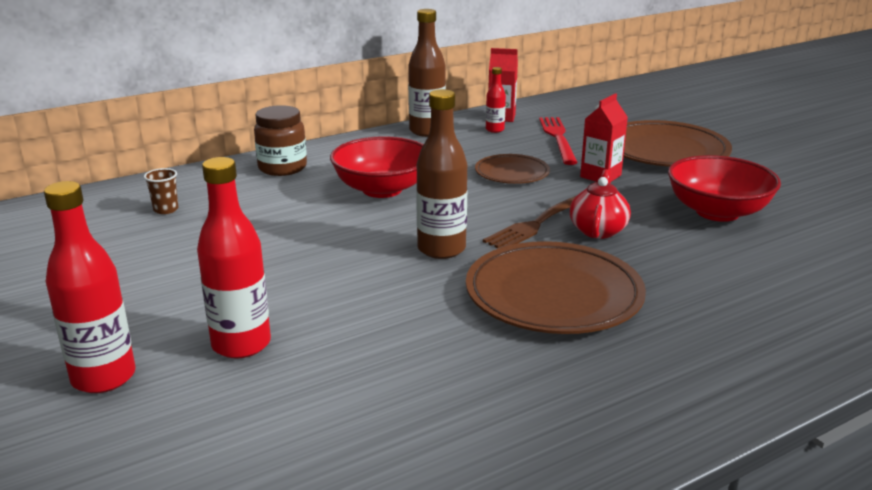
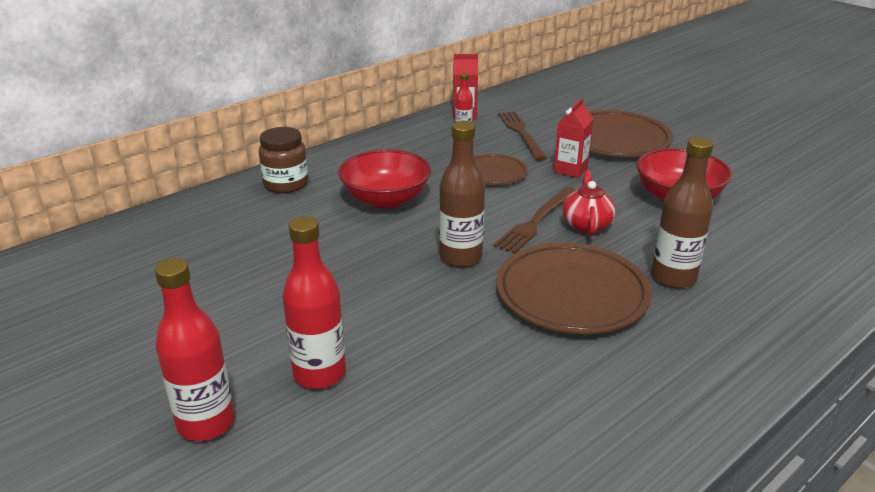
camera: 10 degrees left, 5 degrees up
brown cup [144,168,178,214] -> none
brown bottle [408,9,446,137] -> brown bottle moved to [651,137,713,288]
red fork [539,117,578,165] -> brown fork [498,111,547,161]

